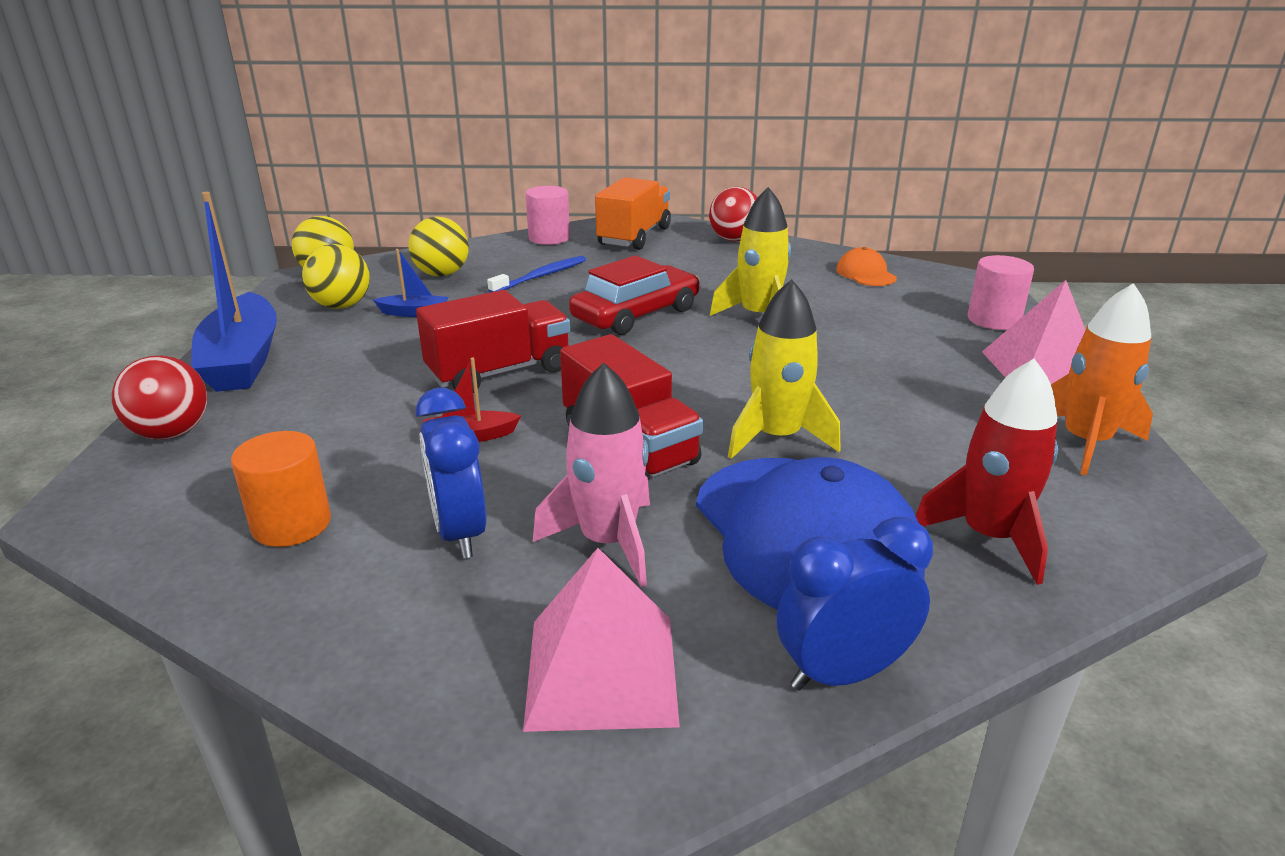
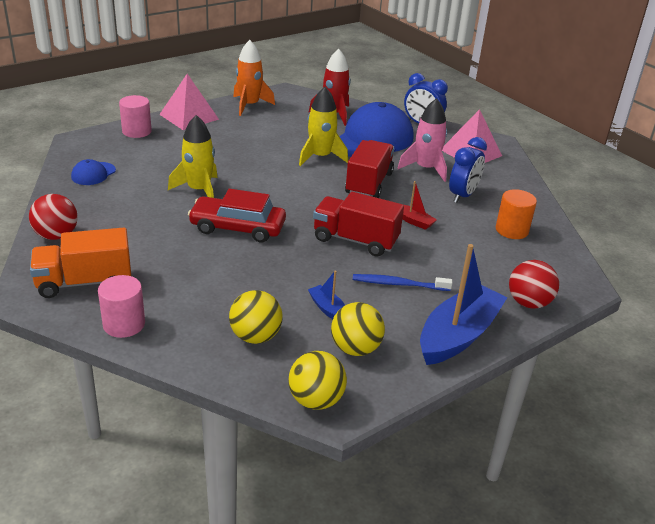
camera: 130 degrees left, 5 degrees up
blue toothbrush [487,256,586,293] -> blue toothbrush moved to [353,274,452,291]
orange cap [836,247,897,286] -> blue cap [71,159,116,185]

